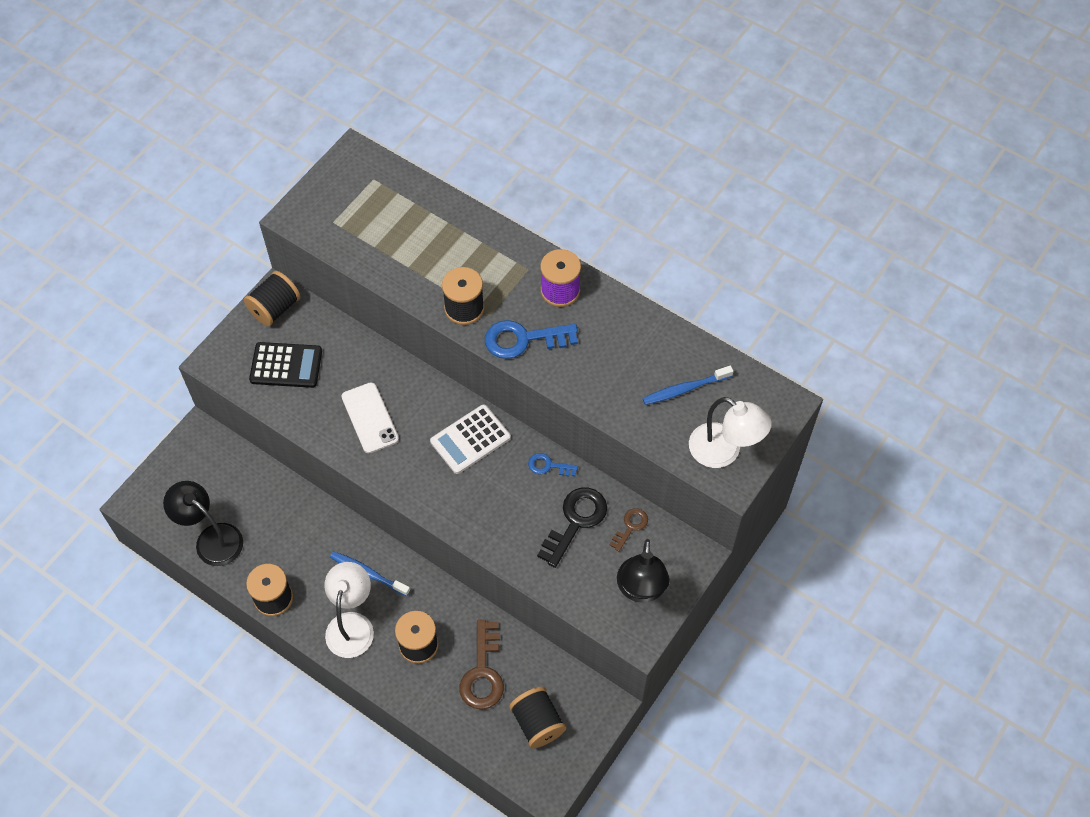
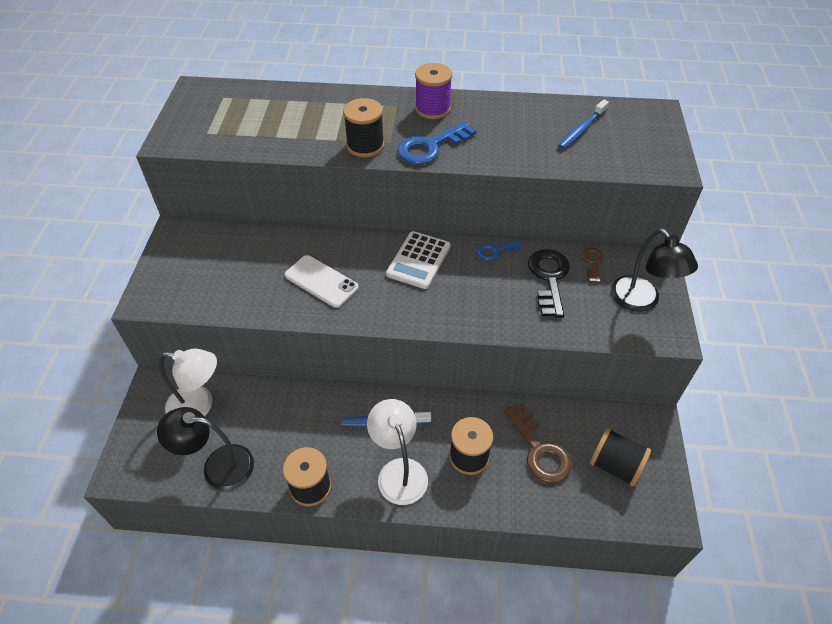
camera: 30 degrees left, 10 degrees down
black spool [244,271,300,326] -> none
black calculator [249,342,322,388] -> none
white lamp [689,397,772,468] -> white lamp moved to [159,348,217,417]

